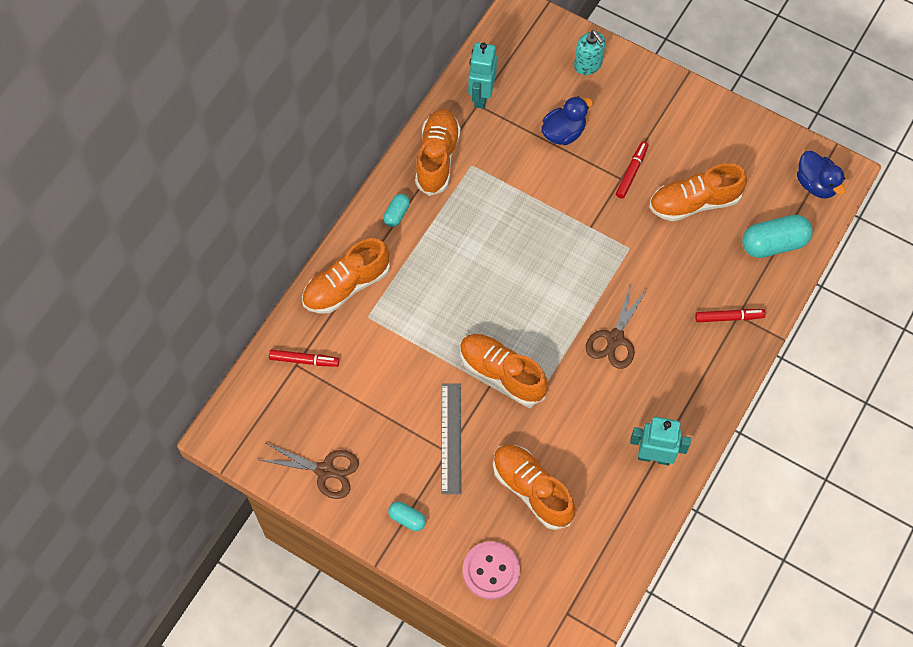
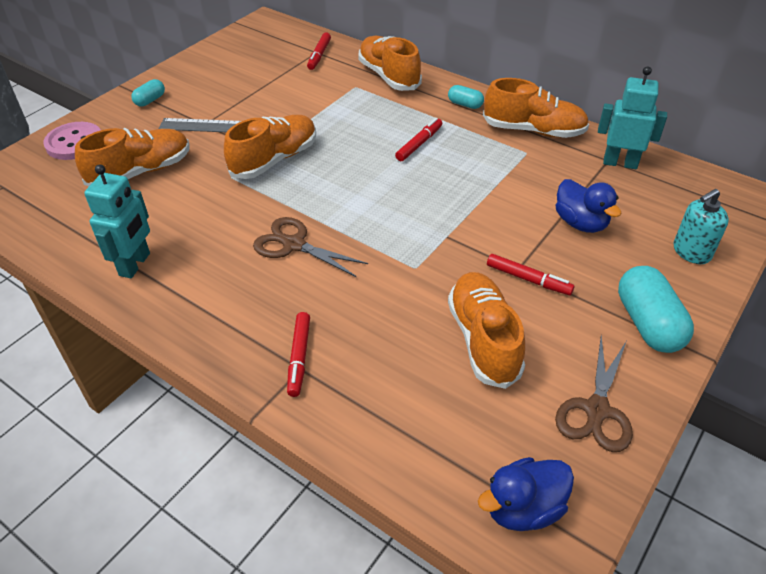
camera: 95 degrees right, 20 degrees down
brown scissors [260,442,359,499] -> brown scissors moved to [555,336,633,452]
turquoise capsule [742,215,813,258] -> turquoise capsule moved to [618,266,694,353]
none -> red marker [395,118,442,161]

